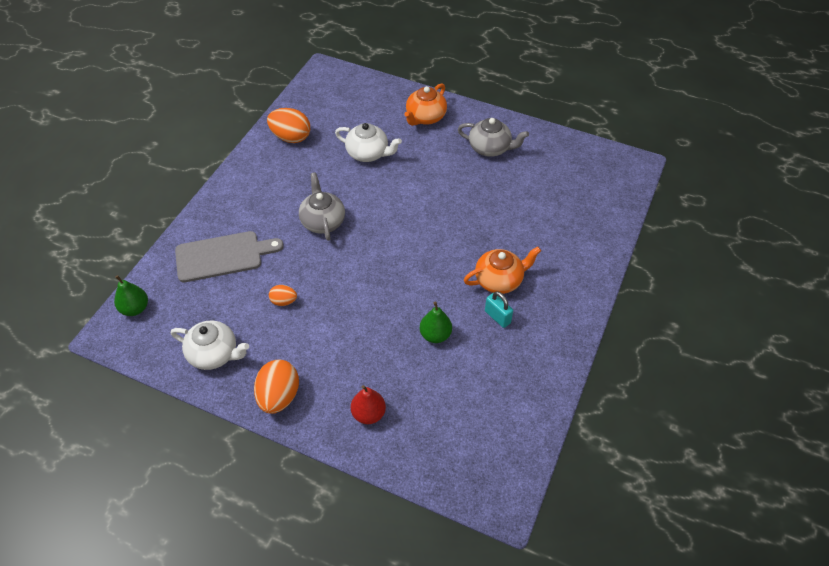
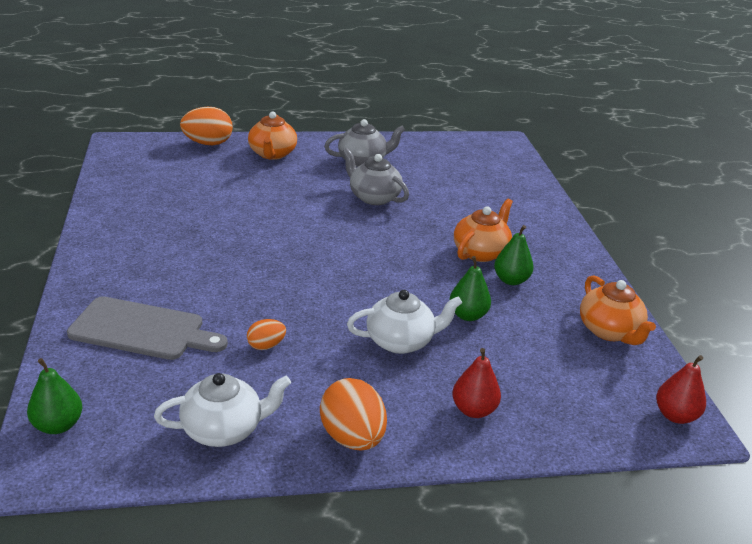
camera: 35 degrees left, 20 degrees down
grey cutting board [175,231,284,282] -> grey cutting board turned 60 degrees clockwise [67,296,228,360]
orange egg [267,108,310,143] -> orange egg moved to [180,107,233,145]
grey teapot [299,172,345,241] -> grey teapot moved to [343,148,409,205]
white teapot [335,123,402,162] -> white teapot moved to [347,290,462,354]
turquoise padlock [485,291,513,328] -> green pear [494,225,534,285]
none -> orange teapot [580,275,656,345]
none -> red pear [656,355,706,424]

